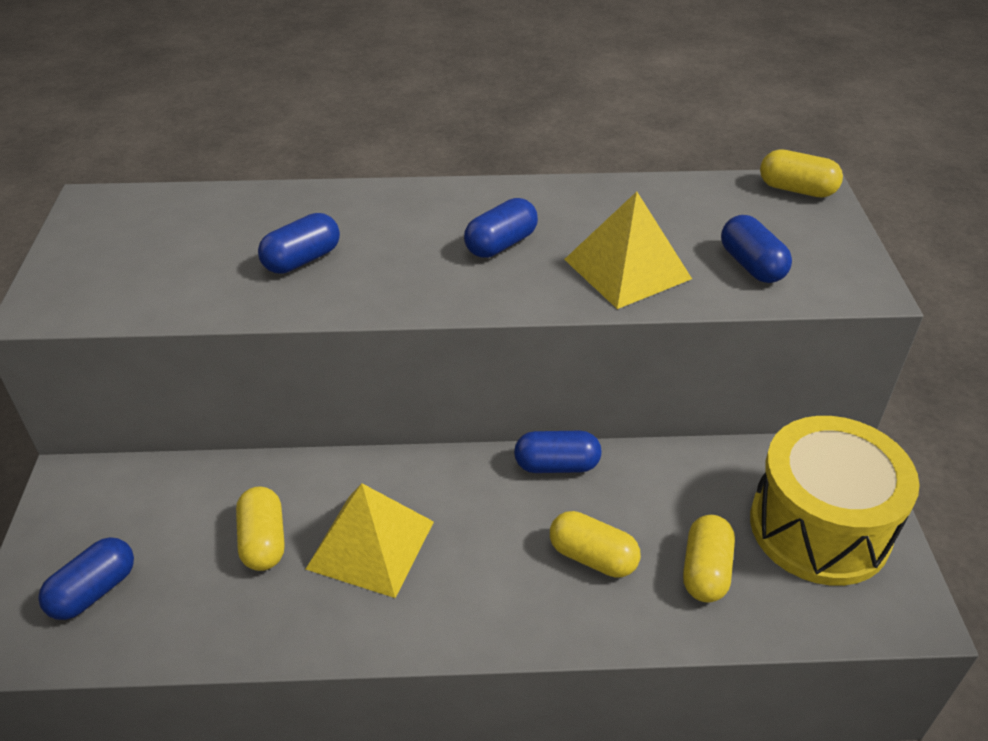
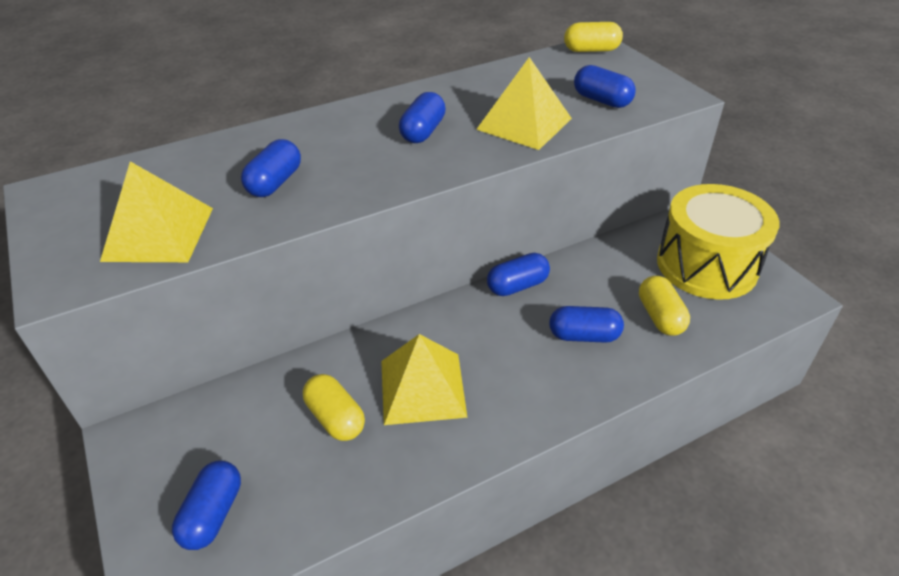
camera: 25 degrees left, 0 degrees up
yellow capsule [550,511,641,578] -> blue capsule [549,306,624,343]
none -> yellow pyramid [100,161,213,262]

